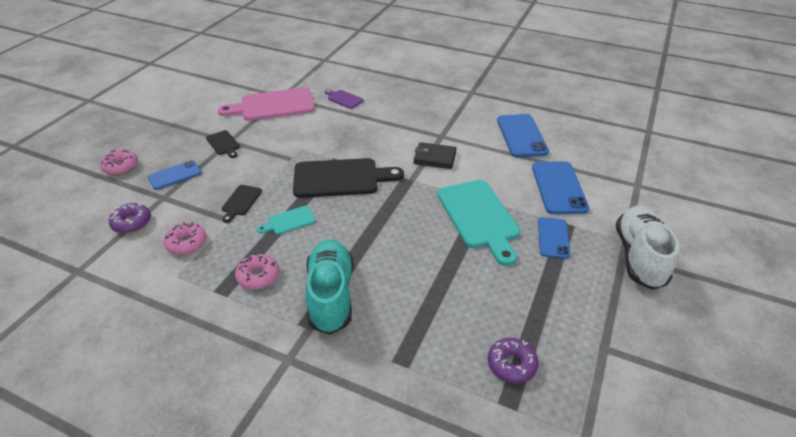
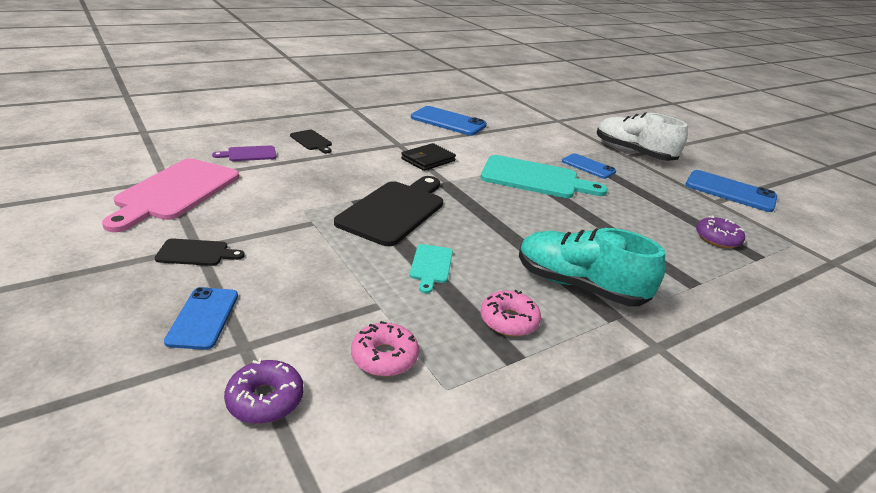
camera: 60 degrees left, 10 degrees down
pink donut [100,150,138,175] -> none
black cutting board [222,185,262,223] -> black cutting board moved to [290,130,332,153]
blue phone [532,161,589,214] -> blue phone moved to [685,170,778,212]

